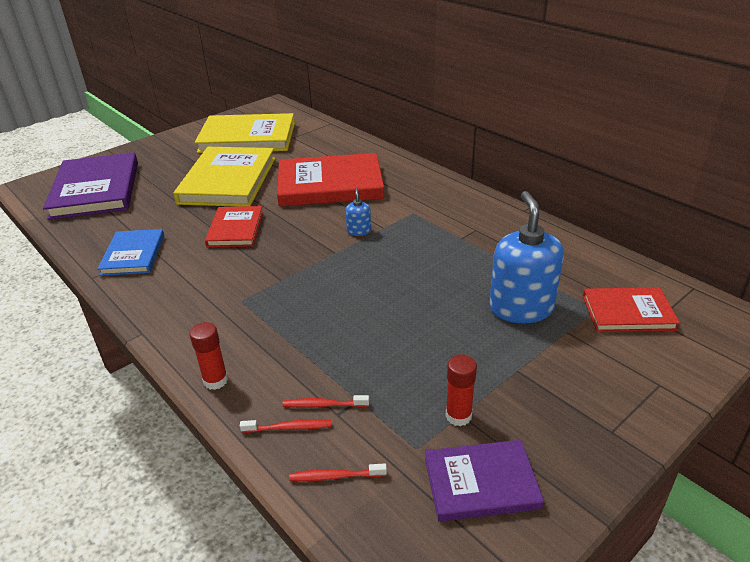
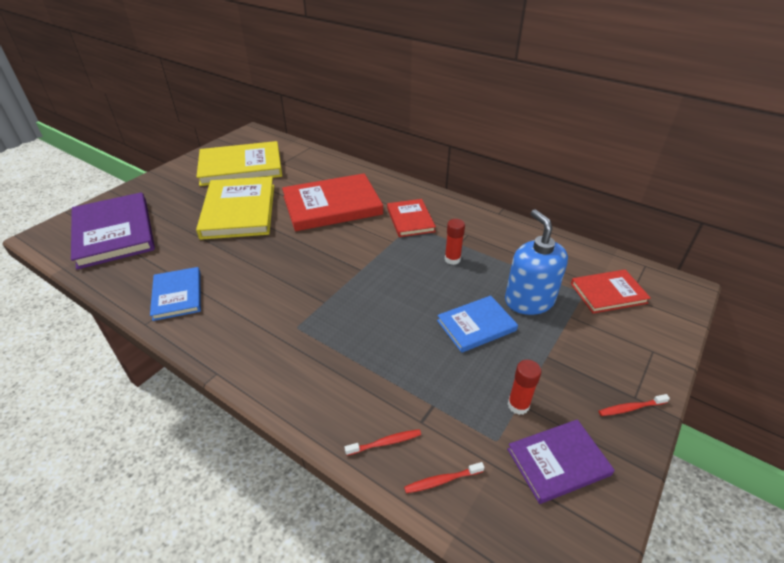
camera: 15 degrees left, 5 degrees up
red glue stick [190,322,228,390] -> red glue stick moved to [445,219,465,265]
red book [205,206,263,247] -> red book moved to [387,199,436,237]
red toothbrush [282,395,369,408] -> red toothbrush moved to [599,394,670,416]
blue soap dispenser [346,187,371,236] -> none
none -> blue book [437,296,518,353]

